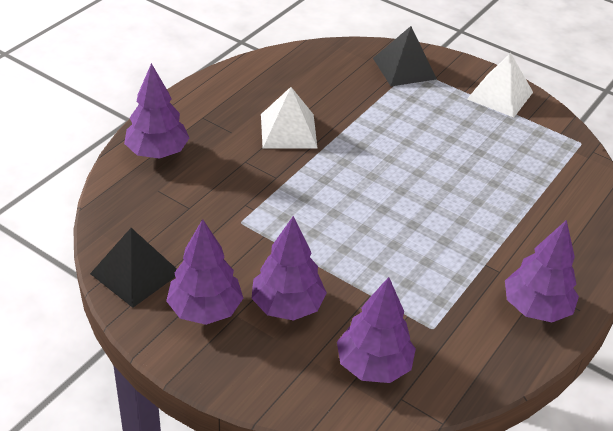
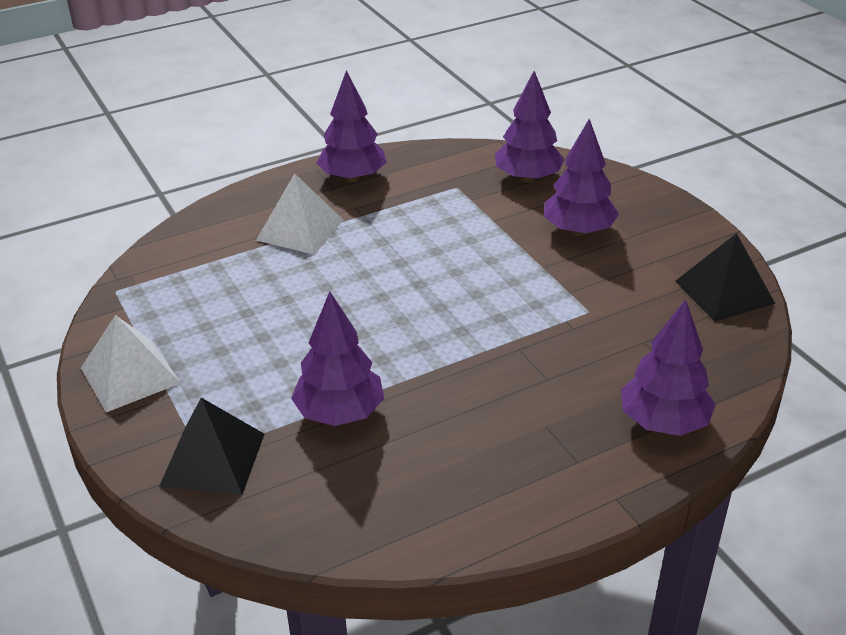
camera: 150 degrees left, 5 degrees down
purple tree [166,219,243,325] -> purple tree moved to [291,291,384,426]
white pyramid [261,87,317,149] -> white pyramid moved to [256,173,343,255]

